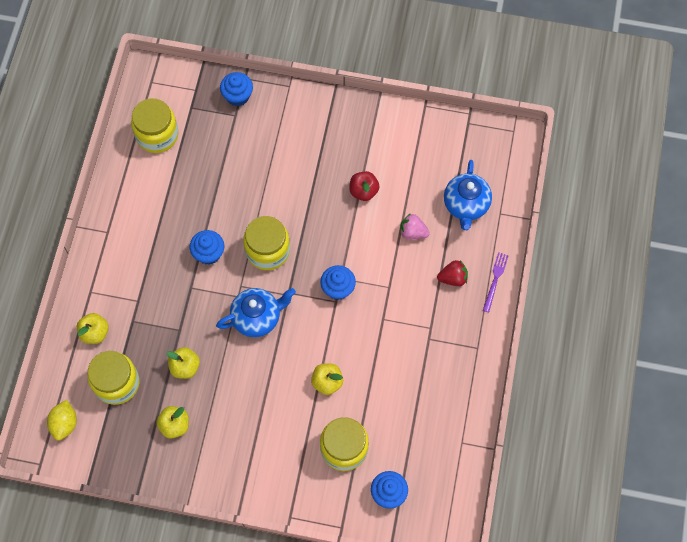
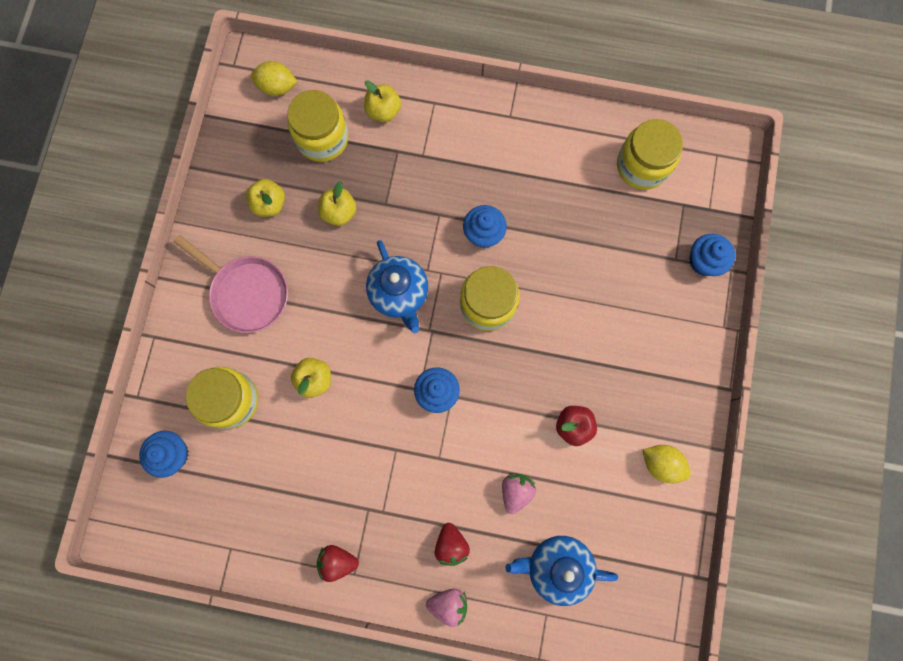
camera: 90 degrees right, 10 degrees up
purple fork [483,252,509,312] -> pink strawberry [426,589,467,627]
none -> pink pan [173,235,288,333]
none -> red strawberry [317,545,359,582]
none -> yellow lemon [643,445,691,483]

